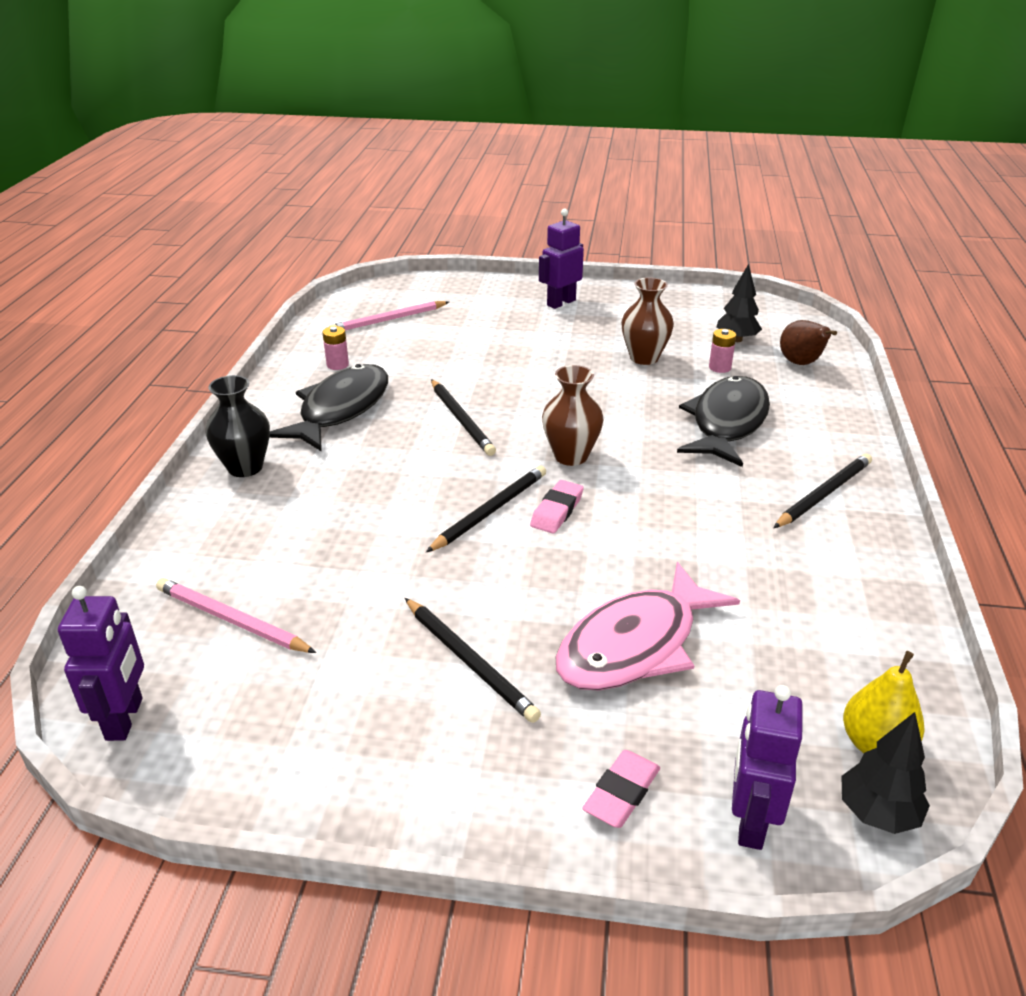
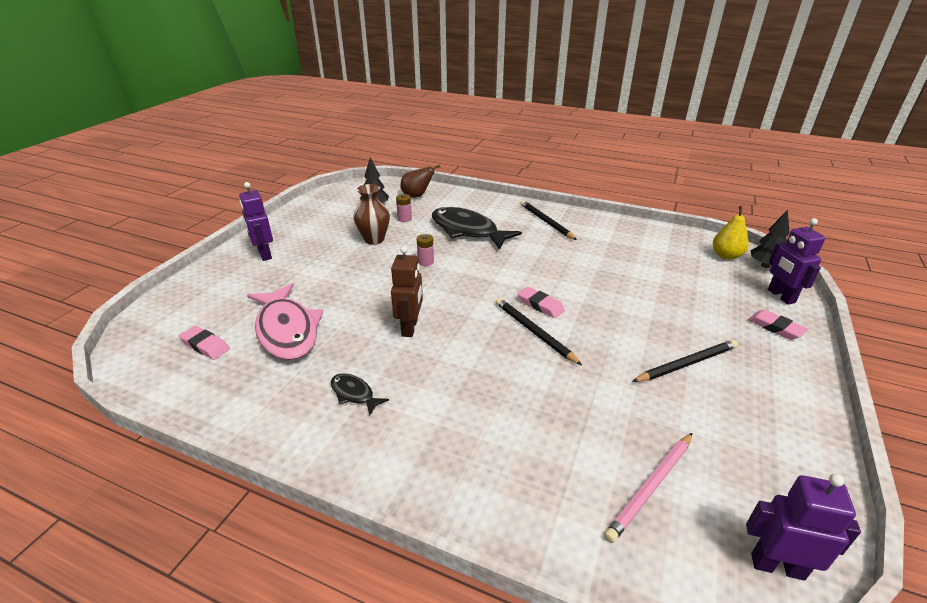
camera: 75 degrees left, 0 degrees up
black vase [206,375,270,477] -> none
black fish [269,364,388,452] -> black fish [331,373,389,416], size x0.46
pink battery [322,326,349,370] -> pink battery moved to [417,234,434,266]
pink pencil [329,301,449,330] -> pink eraser [179,326,230,360]
black pencil [431,379,496,456] -> brown robot [391,246,423,337]
brown vase [542,365,603,466] -> none
pink fish [556,562,740,691] -> pink fish moved to [247,283,323,360]
purple robot [732,685,802,850] -> purple robot turned 45 degrees clockwise [768,218,825,305]

